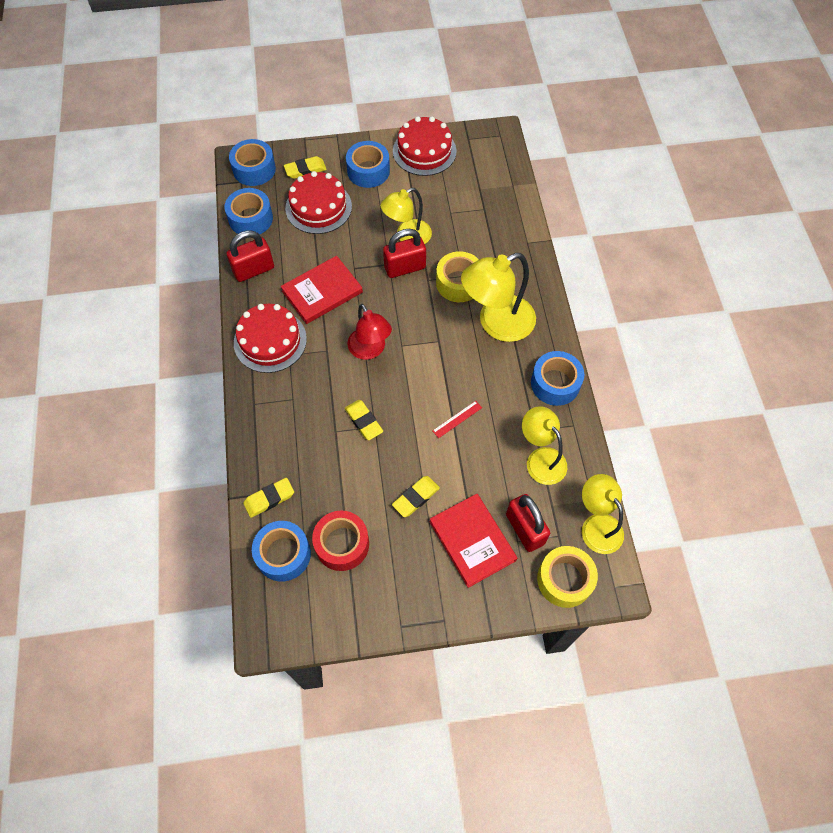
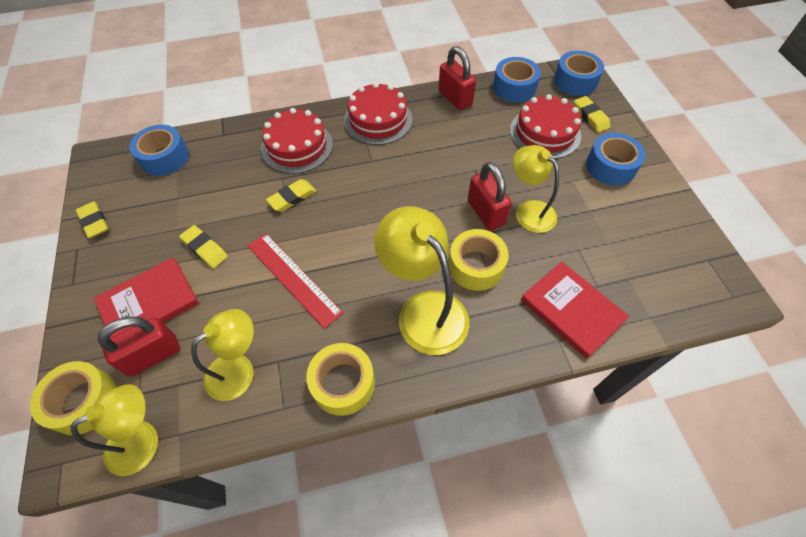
camera: 85 degrees right, 5 degrees down
yellow eraser [243,478,294,518] -> yellow eraser moved to [76,202,109,238]
red book [281,256,363,324] -> red book moved to [521,262,629,359]
red tape [312,511,369,571] -> none
red lamp [347,304,392,360] -> none
red cake [393,116,456,176] -> red cake moved to [261,108,333,174]
red ruler [433,401,482,438] -> red ruler [248,233,343,329], size x2.07
blue tape [531,351,584,406] -> yellow tape [306,343,375,416]

